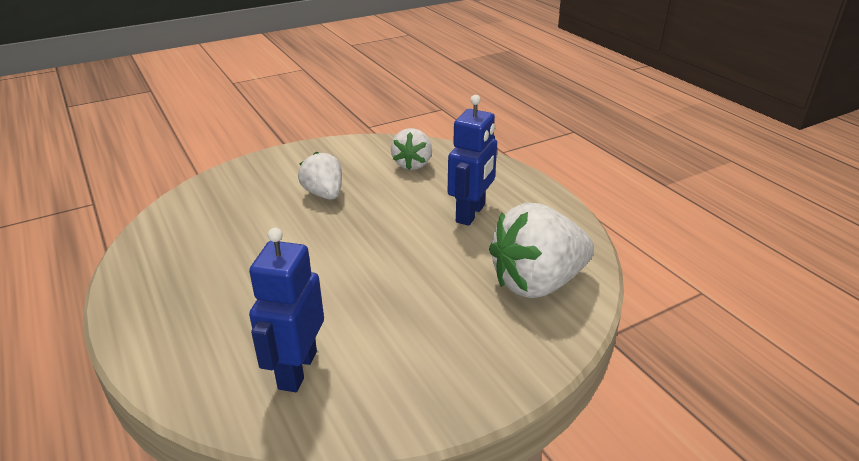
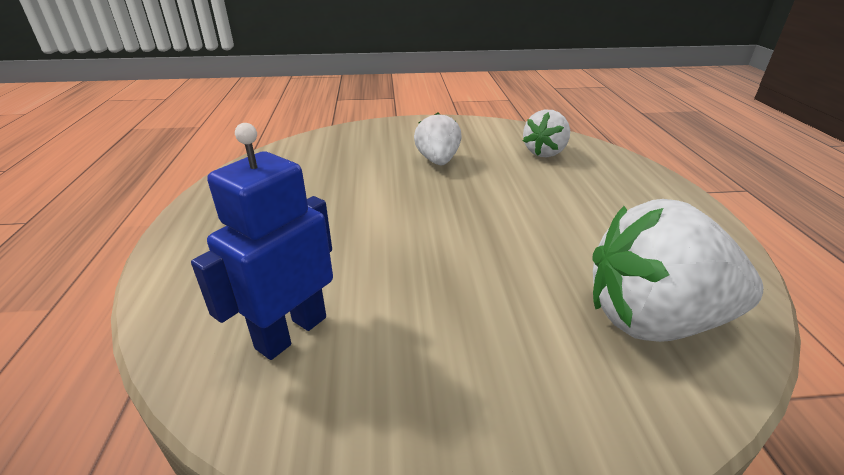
camera: 25 degrees right, 0 degrees up
blue robot [448,95,497,226] -> none

